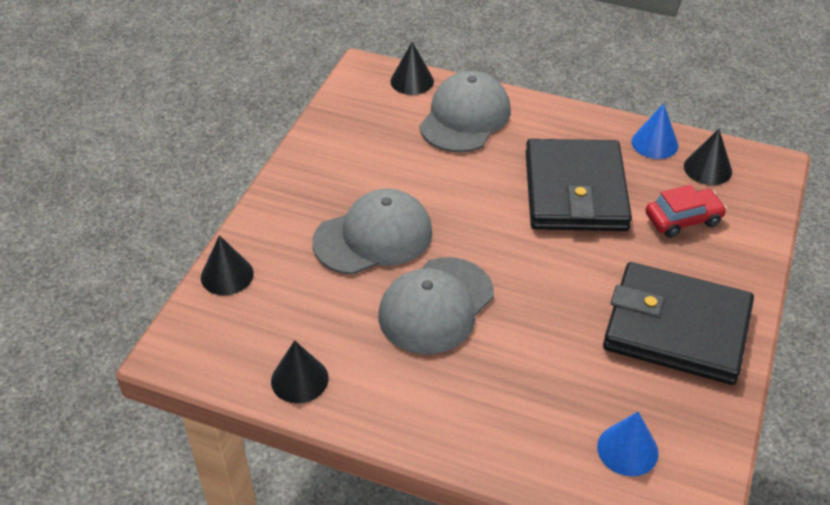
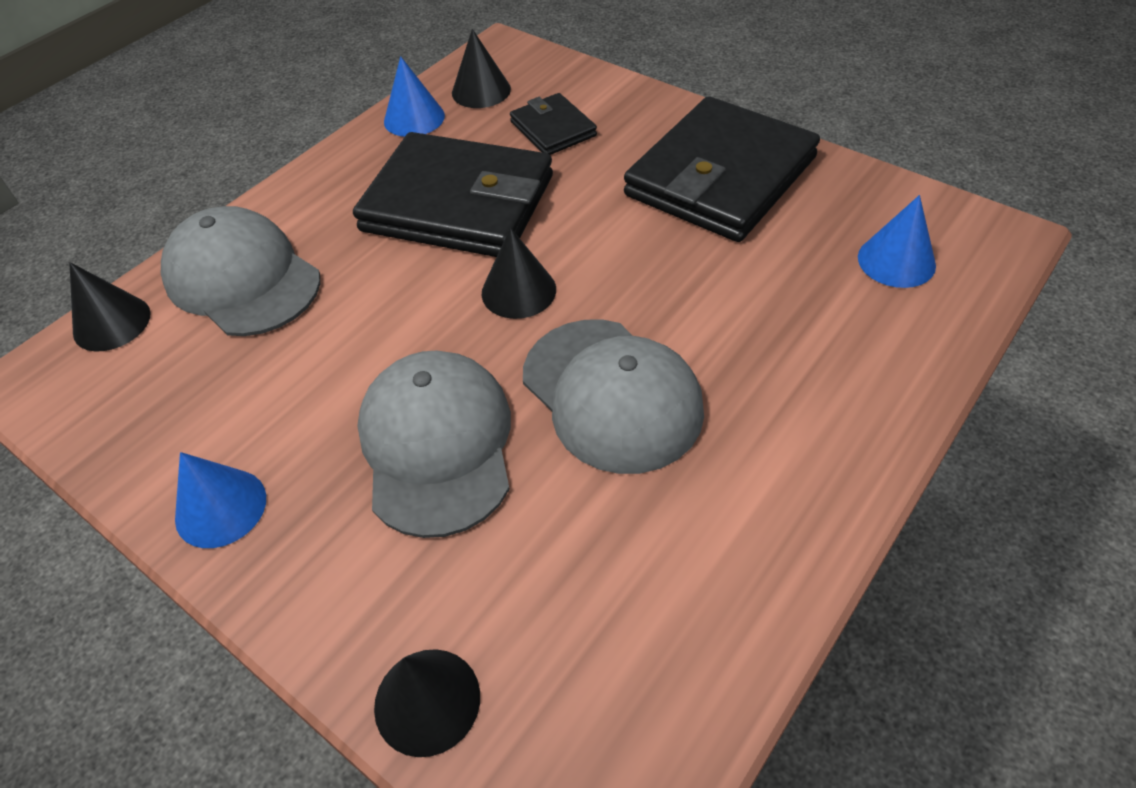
camera: 70 degrees left, 5 degrees up
black cone [271,340,329,403] -> black cone moved to [482,228,556,319]
red car [645,185,727,238] -> black wallet [510,93,597,155]
none -> blue cone [175,452,266,548]

